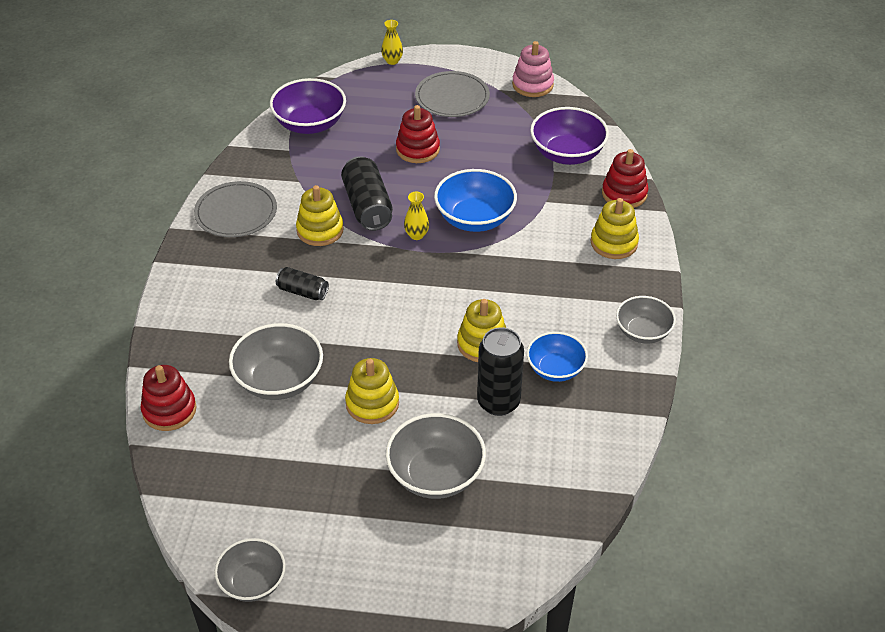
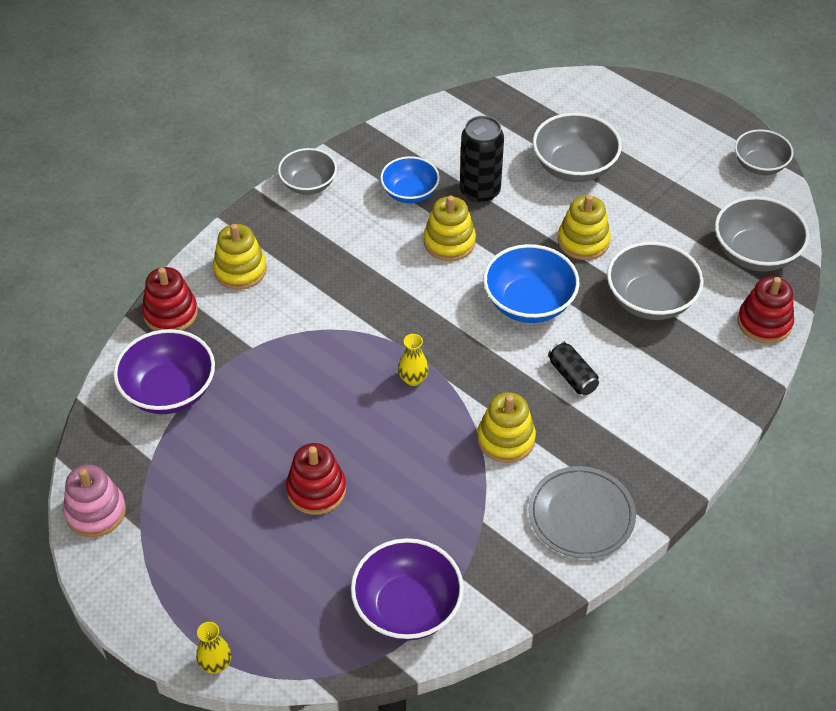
camera: 145 degrees left, 5 degrees up
black can [341,156,393,231] -> none
grey plate [415,71,490,117] -> none
blue bowl [434,169,517,232] -> blue bowl moved to [483,244,579,323]
none -> grey bowl [715,196,809,272]

